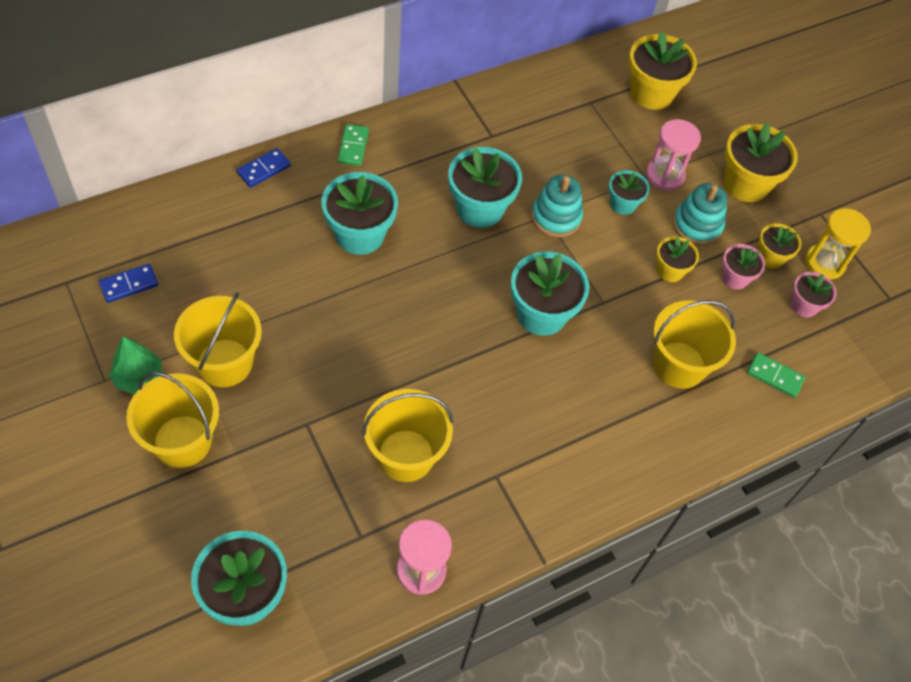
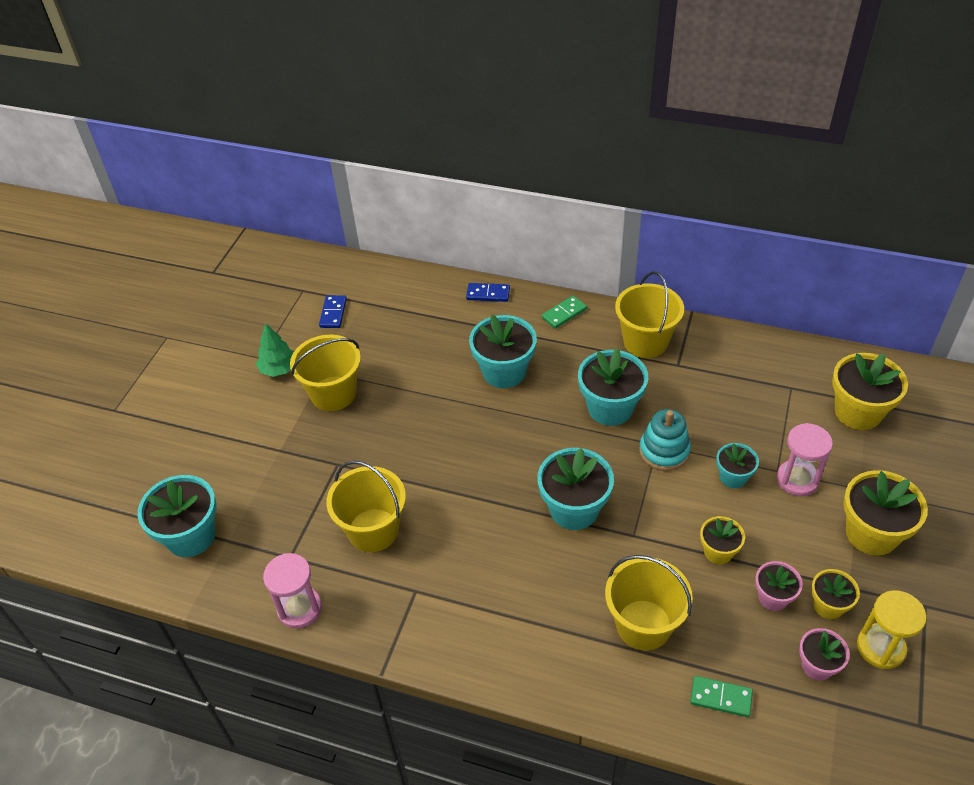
camera: 55 degrees right, 10 degrees down
blue domino [99,264,158,303] -> blue domino turned 75 degrees clockwise [319,295,347,328]
yellow bucket [126,372,219,468] -> yellow bucket moved to [615,271,684,358]
turquoise stacking toy [673,183,727,246] -> none
green domino [747,352,805,398] -> green domino turned 60 degrees counterclockwise [690,676,753,717]

